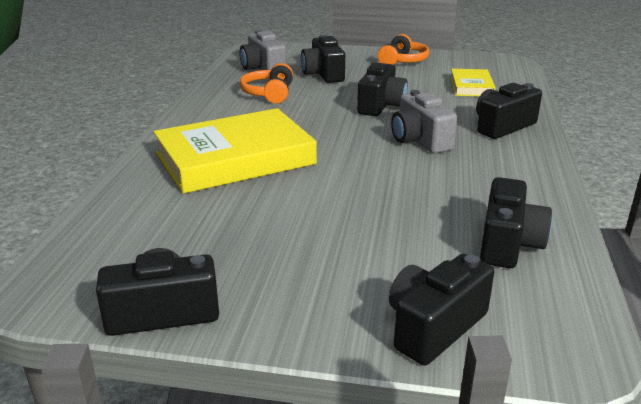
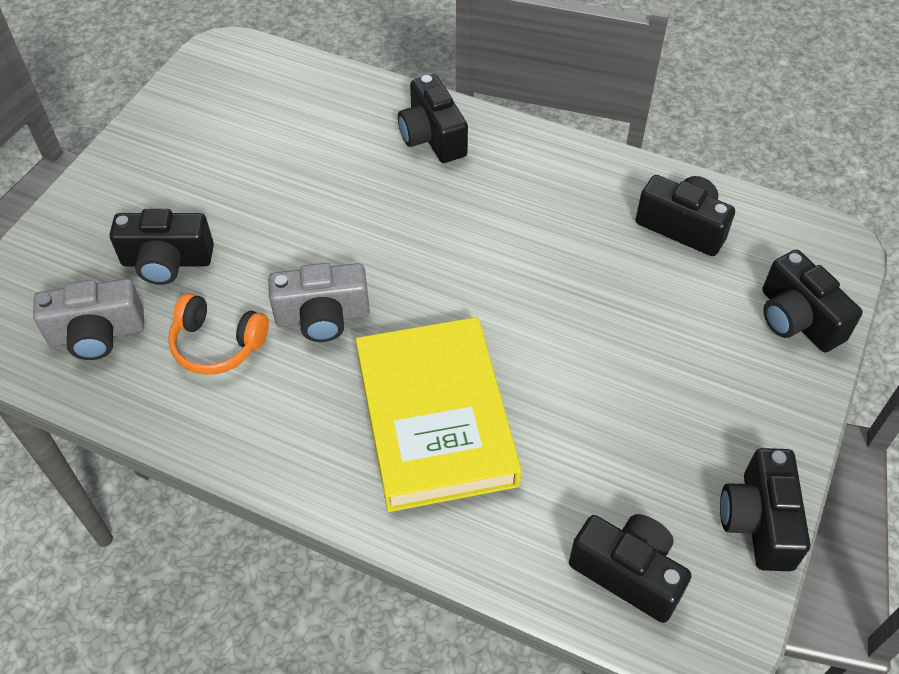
camera: 75 degrees left, 25 degrees up
black camera [357,62,408,116] -> black camera moved to [569,514,692,623]
orange headphones [377,34,429,65] -> none
grey camera [391,90,457,154] -> grey camera moved to [268,263,370,342]
yellow book [450,69,496,97] -> none

